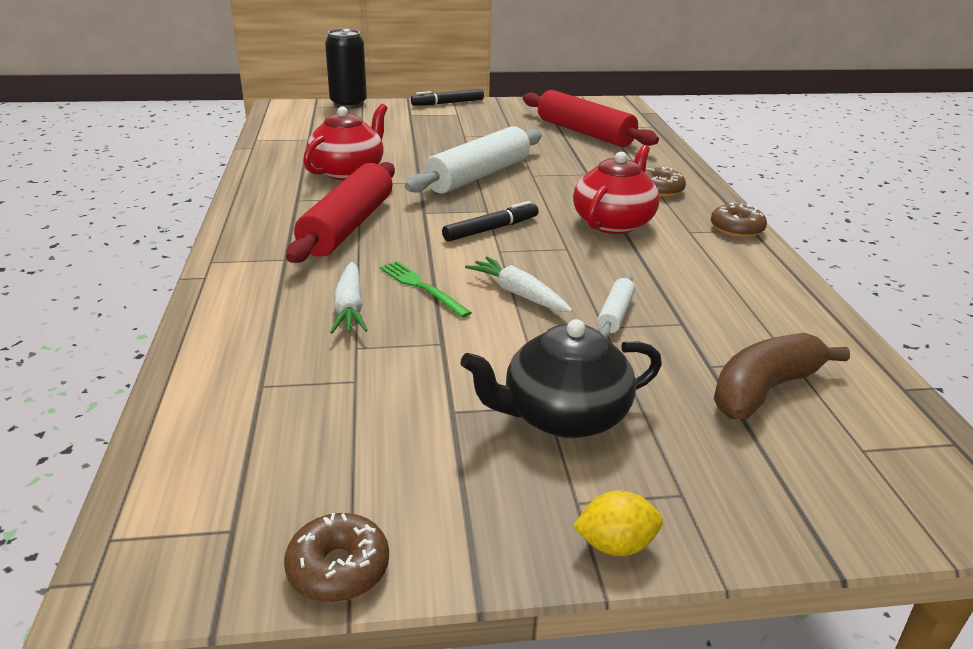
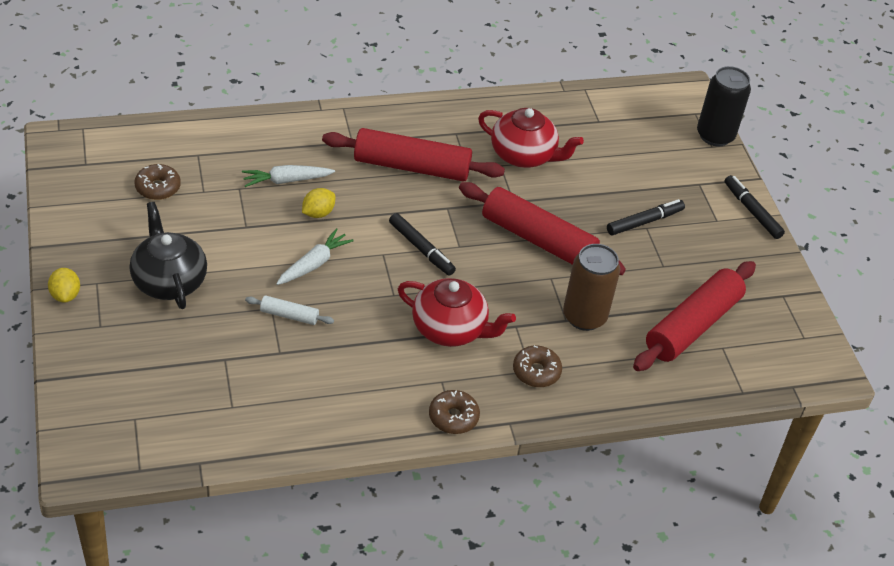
camera: 80 degrees right, 15 degrees up
brown donut [284,513,389,602] -> brown donut moved to [134,164,181,200]
green fork [380,261,472,318] -> yellow lemon [302,188,335,218]
white rolling pin [405,126,542,194] -> red rolling pin [459,182,626,275]
brown banana [714,333,850,419] -> none
none -> brown can [563,244,620,331]
none -> black marker [607,199,685,235]

